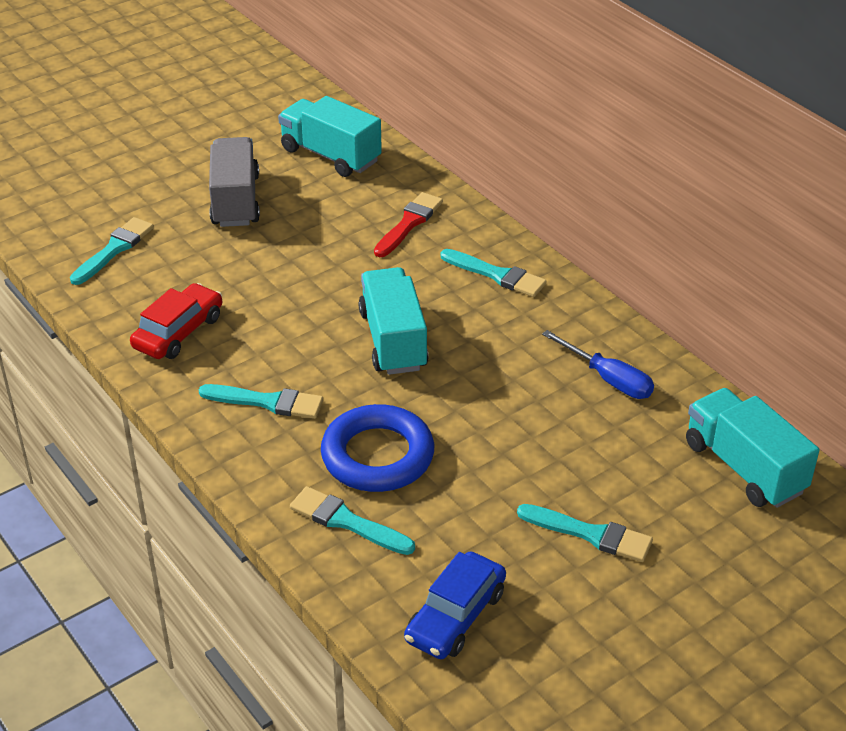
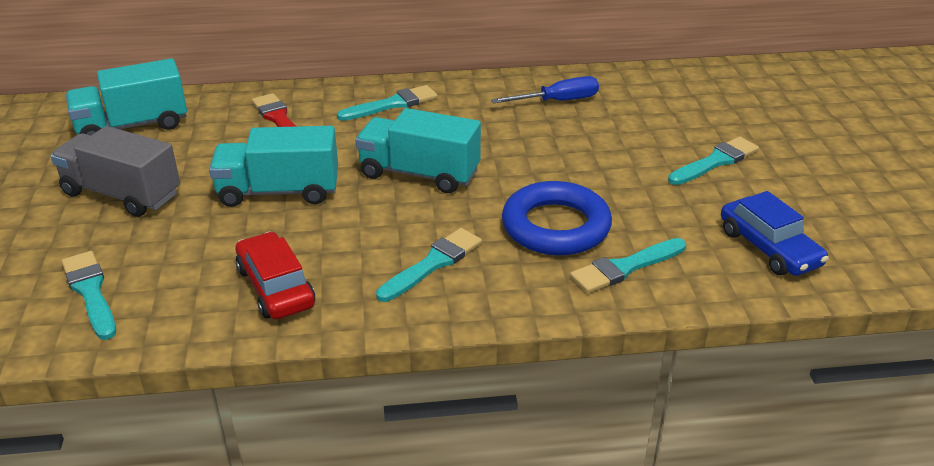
camera: 60 degrees left, 5 degrees down
turquoise truck [686,388,819,508] -> turquoise truck moved to [209,126,338,207]

